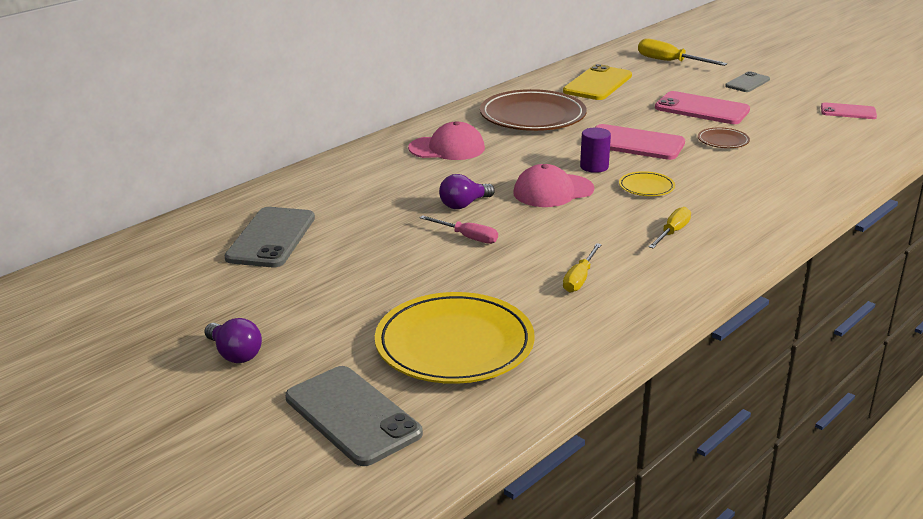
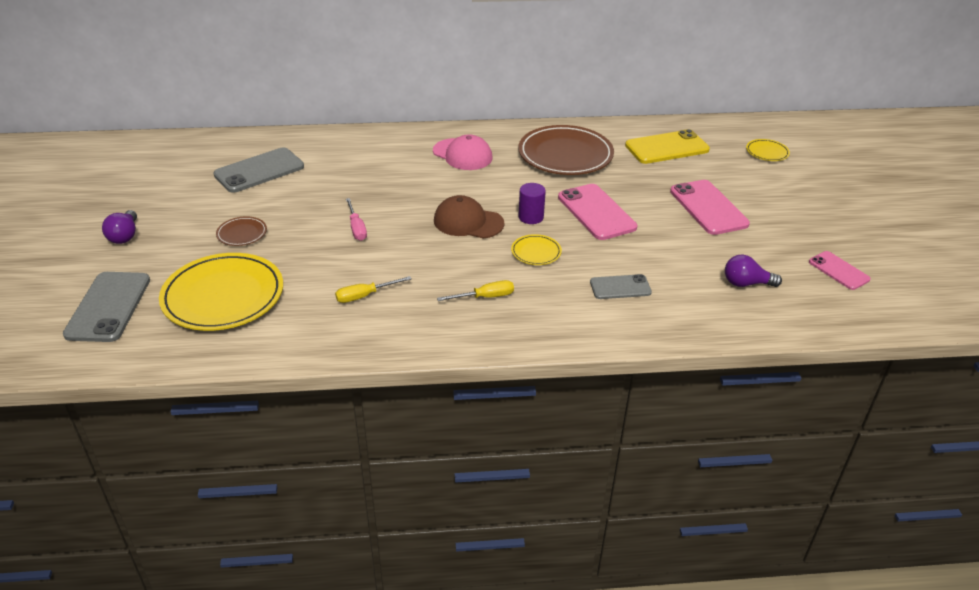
camera: 40 degrees right, 10 degrees up
purple light bulb [439,174,495,209] -> purple light bulb moved to [725,255,782,287]
pink cap [513,164,594,207] -> brown cap [434,195,505,239]
yellow screwdriver [638,38,727,66] -> yellow plate [746,139,790,161]
brown plate [698,127,750,148] -> brown plate moved to [216,216,267,246]
grey phone [725,71,770,92] -> grey phone moved to [590,274,652,299]

